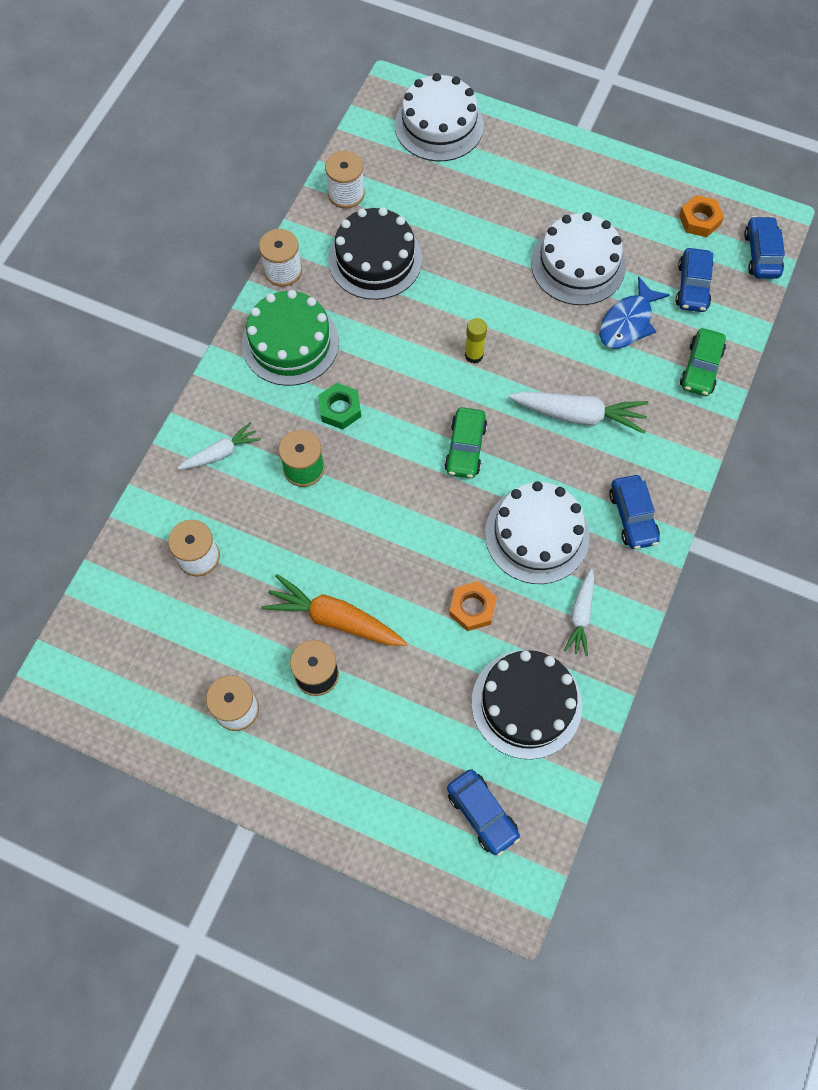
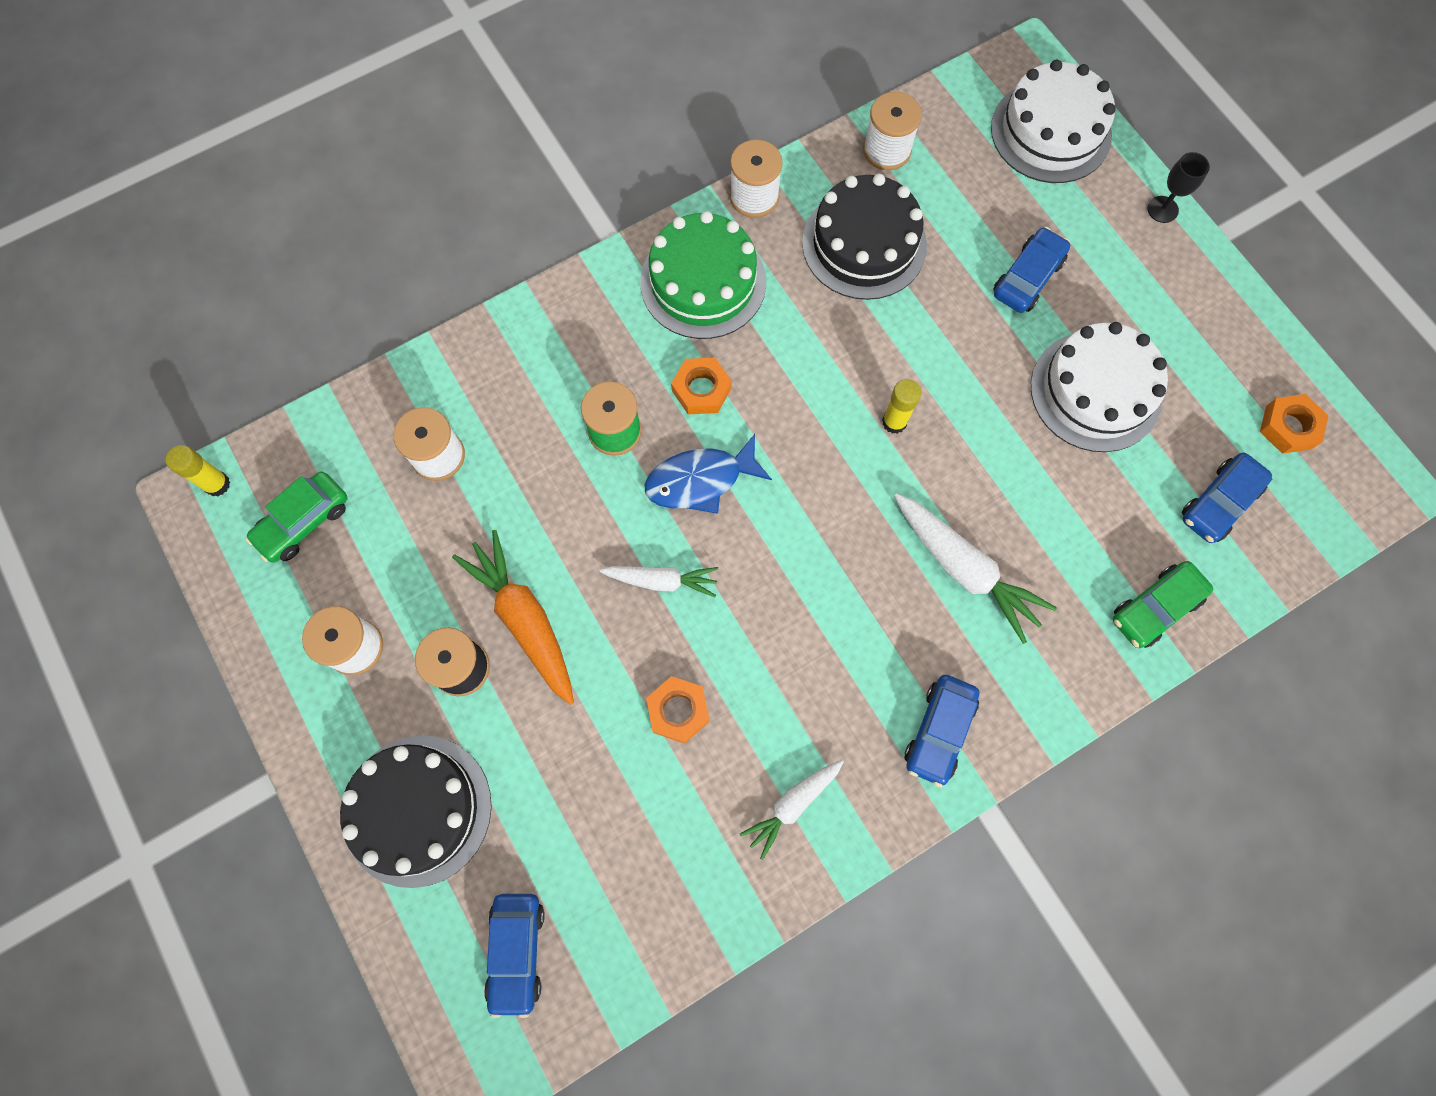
camera: 35 degrees right, 5 degrees up
white carrot [177,422,261,470] -> white carrot moved to [600,566,718,597]
green nut [318,383,361,429] -> orange nut [671,357,732,414]
green car [444,407,487,478] -> green car moved to [246,471,348,562]
black cake [471,650,582,759] -> black cake moved to [340,736,492,888]
white cake [485,481,590,584] -> none
blue fish [599,276,670,349] -> blue fish moved to [645,434,772,514]
blue car [744,216,785,279] -> blue car moved to [993,227,1070,313]
none -> yellow glue stick [165,445,230,496]
none -> black goblet [1148,152,1210,223]

